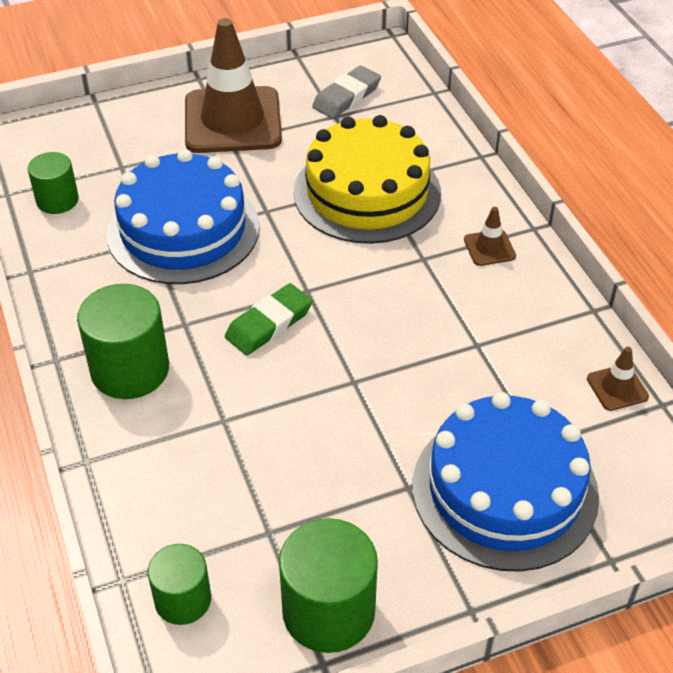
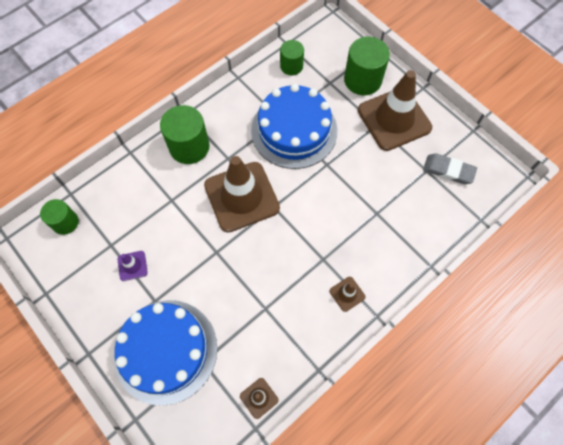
camera: 70 degrees right, 20 degrees up
green eraser [225,283,312,355] -> brown traffic cone [204,156,280,233]
green cylinder [279,518,378,653] -> green cylinder moved to [344,37,390,95]
yellow cake [294,115,441,244] -> none
none -> purple traffic cone [118,251,148,281]

